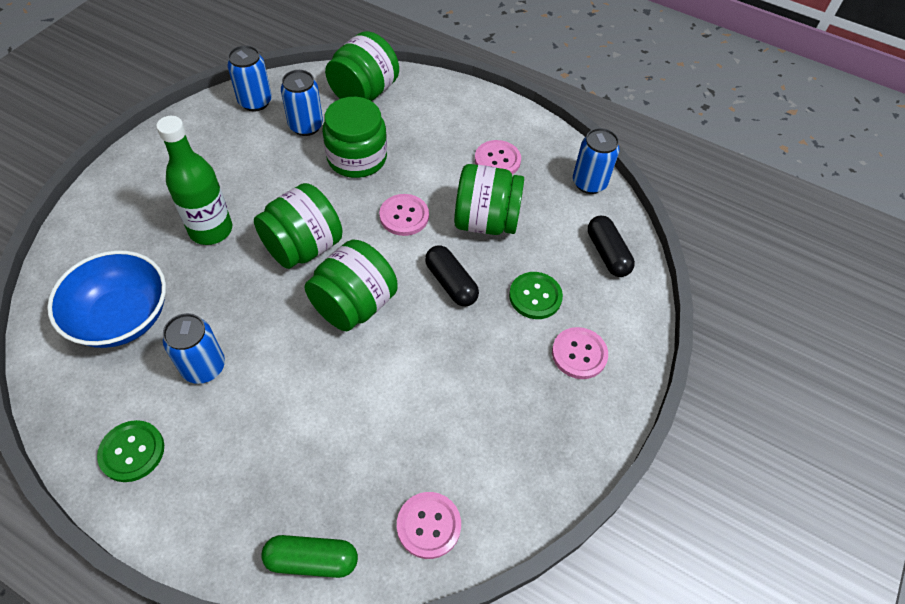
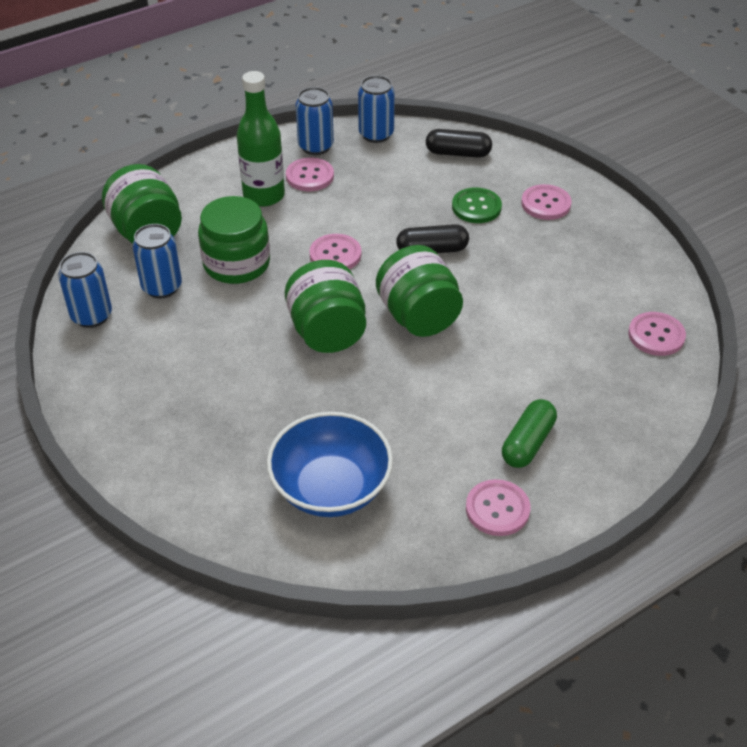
camera: 60 degrees left, 10 degrees down
green button [97,420,164,482] -> pink button [466,479,530,536]
green bottle [156,116,232,245] -> green bottle moved to [237,71,285,207]
blue can [163,313,225,384] -> blue can moved to [295,87,334,155]
green capsule [261,535,358,578] -> green capsule moved to [502,399,557,468]
green jar [454,164,524,235] -> none

